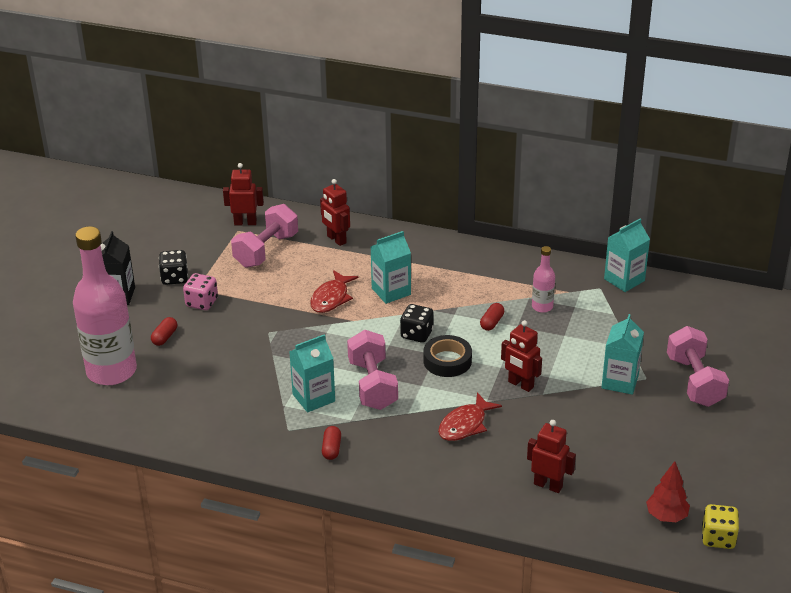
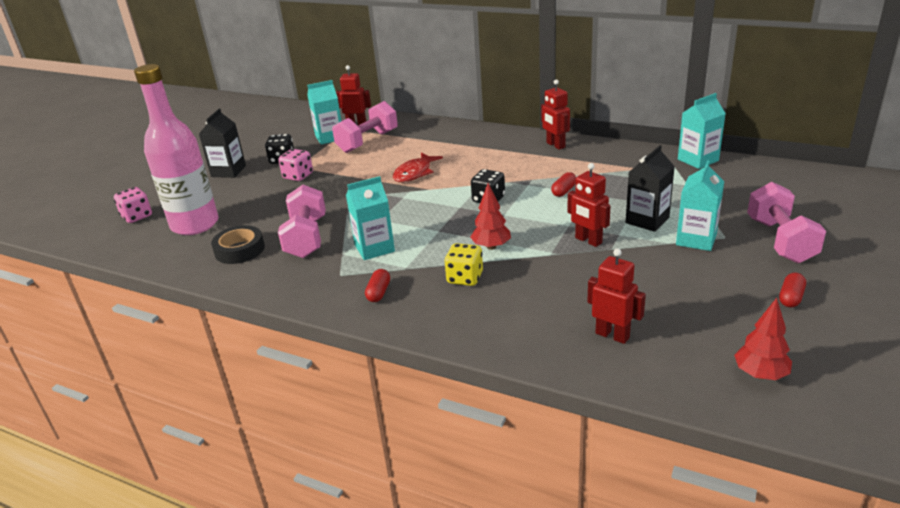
camera: 10 degrees right, 5 degrees down
red capsule [151,317,177,346] -> red capsule moved to [779,273,806,308]
red robot [320,179,350,246] -> red robot moved to [541,79,570,150]
pink dumbbell [347,330,398,410] -> pink dumbbell moved to [278,185,326,258]
turquoise carton [371,231,411,304] -> turquoise carton moved to [307,80,341,145]
black tape [424,335,472,377] -> black tape moved to [211,225,265,264]
red fish [438,392,502,441] -> none
pink bottle [532,246,555,313] -> none
yellow dice [702,504,739,549] -> yellow dice moved to [444,243,483,286]
none -> pink dice [114,187,152,223]
none -> red tree [470,183,511,250]
none -> black carton [626,145,675,232]

